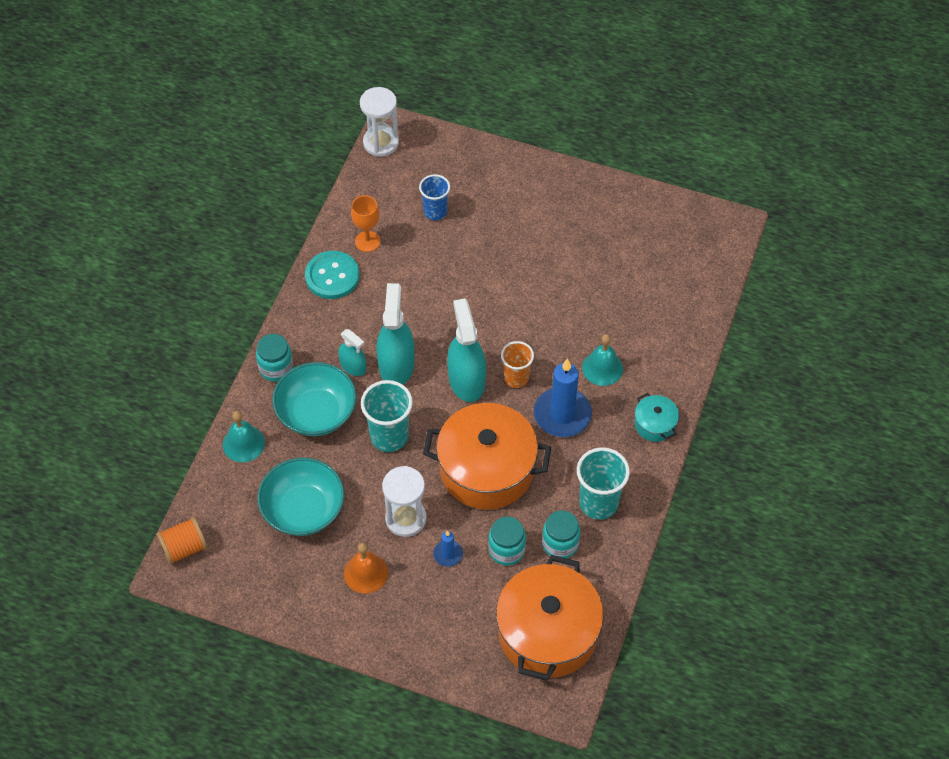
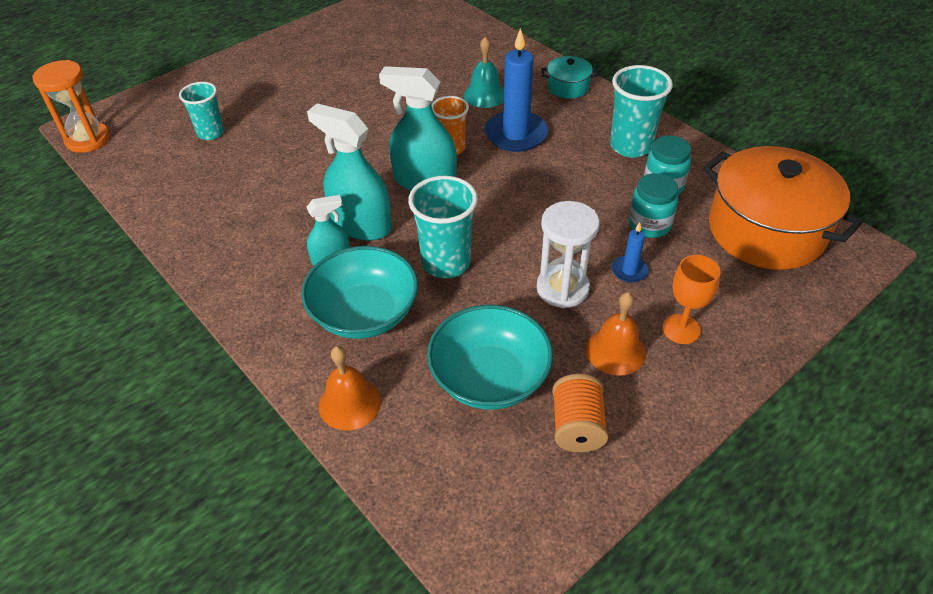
camera: 60 degrees left, 10 degrees down
orange spool [156,517,208,565] -> orange spool moved to [552,374,609,452]
turquoise bell [223,411,265,462] -> orange bell [319,346,381,431]
turquoise jar [256,334,293,382] -> none
turquoise button [305,251,360,299] -> none
orange goblet [351,195,380,252] -> orange goblet moved to [663,255,721,344]
white hourglass [360,87,399,157] -> orange hourglass [32,60,110,153]
blue cup [419,174,450,220] -> turquoise cup [179,82,224,140]
orange pot [423,403,551,510] -> none

